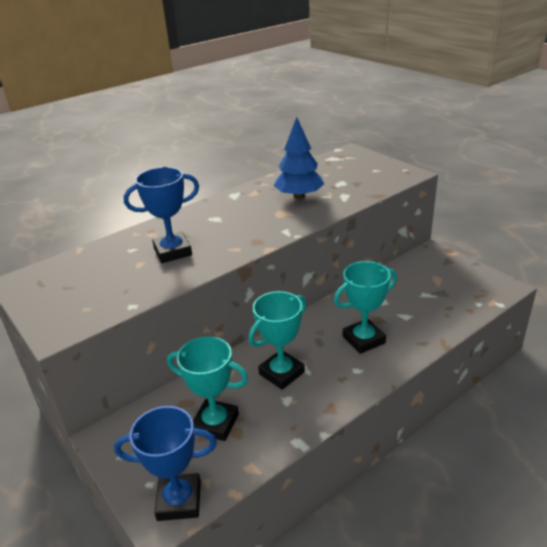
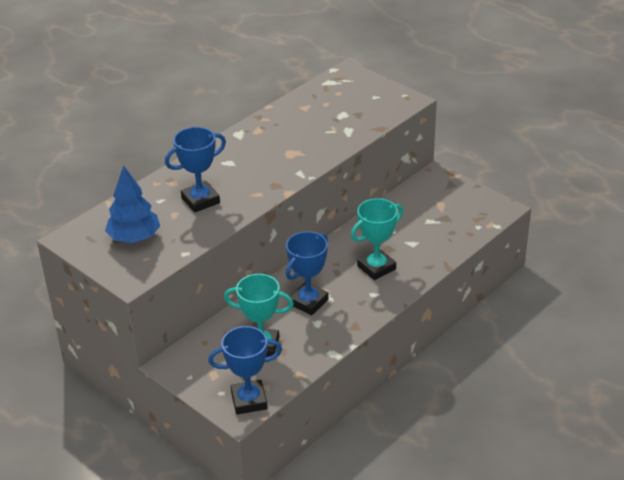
camera: 10 degrees left, 5 degrees up
turquoise trophy [248,291,306,390] -> blue trophy [286,231,329,315]
blue tree [274,117,324,199] -> blue tree moved to [105,165,160,243]

